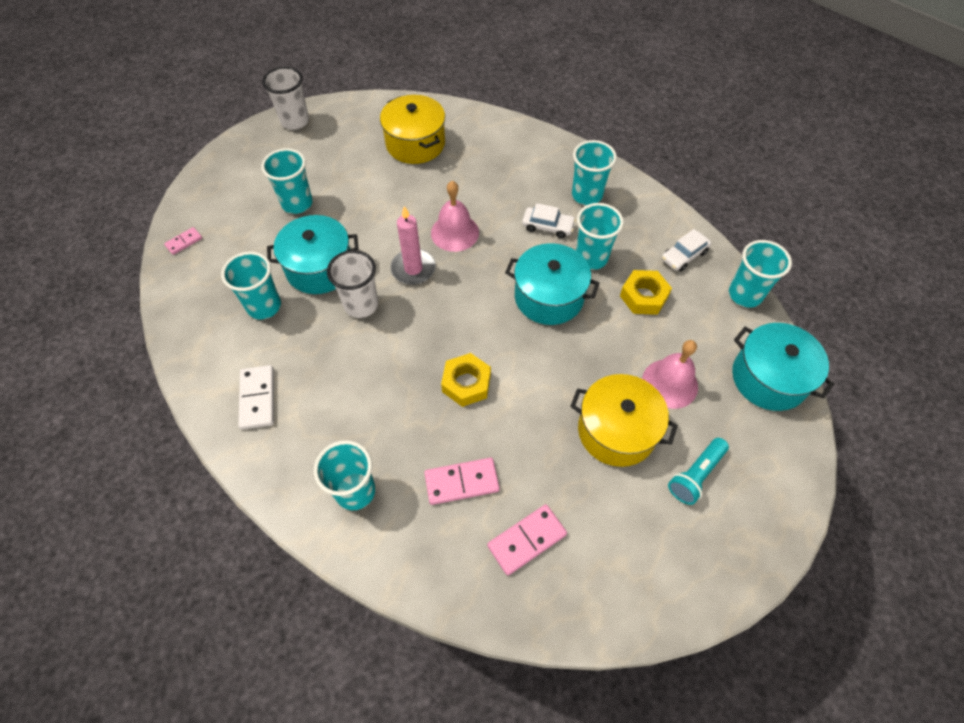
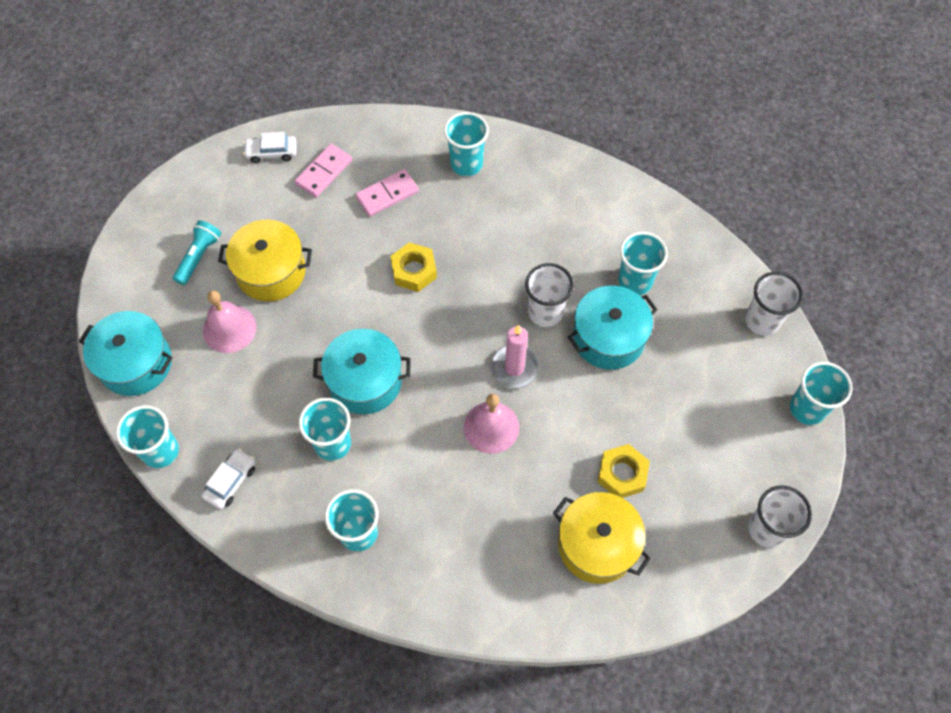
camera: 160 degrees right, 5 degrees up
pink domino [164,227,202,255] -> white cup [745,272,803,336]
white domino [238,365,274,430] -> none
turquoise cup [261,148,313,214] -> turquoise cup moved to [790,362,853,425]
white car [522,203,576,238] -> white car moved to [243,132,296,163]
yellow nut [620,270,672,315] -> yellow nut moved to [597,444,650,498]

